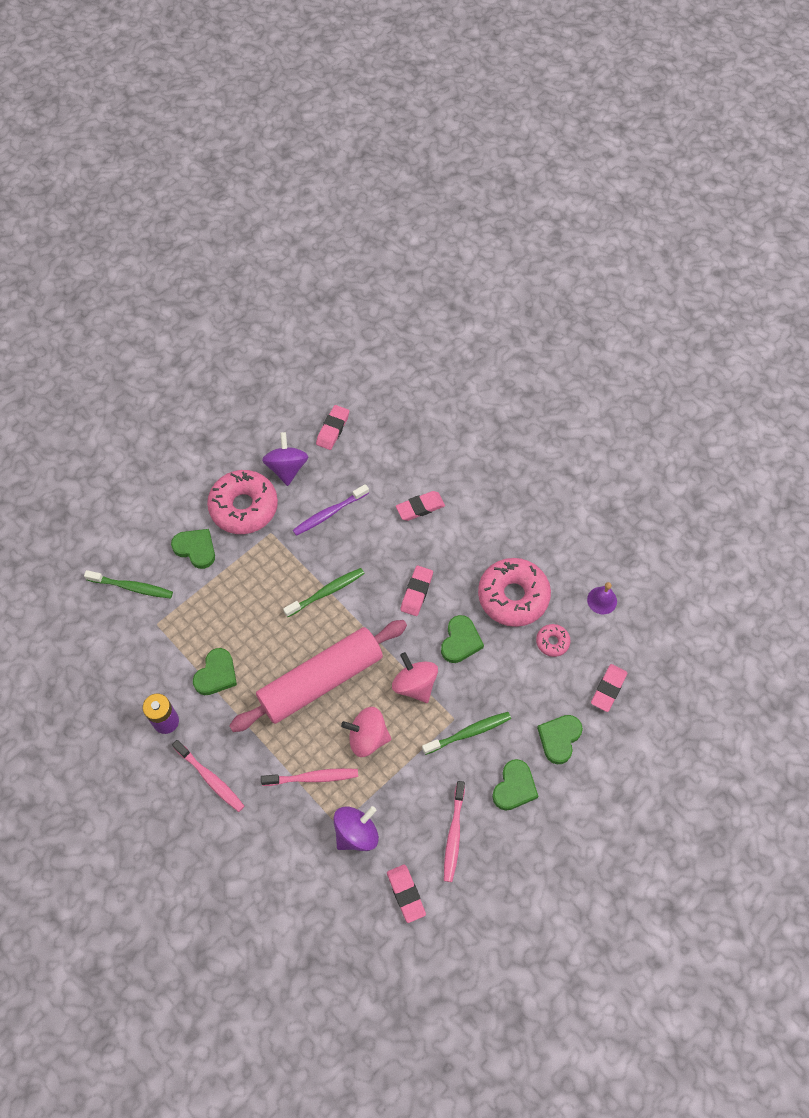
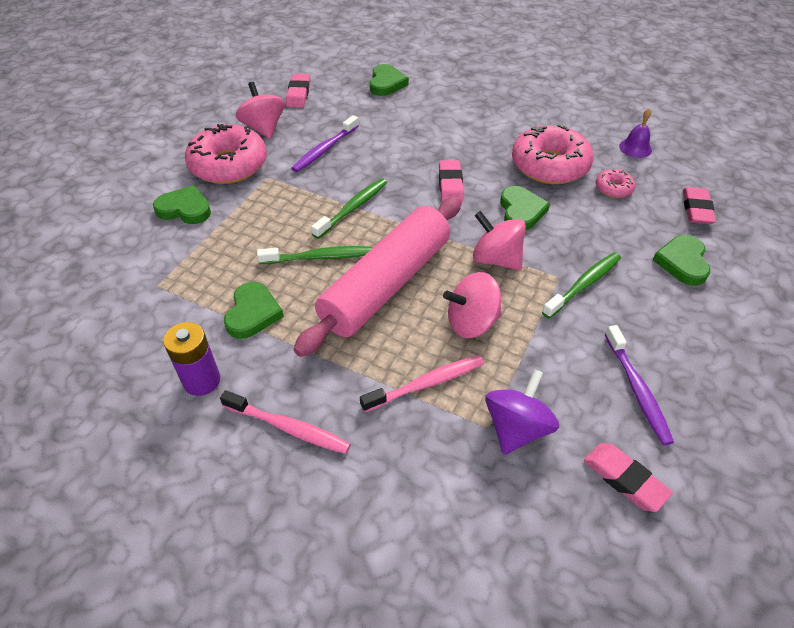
camera: 20 degrees left, 15 degrees down
green toothbrush [84,570,173,599] -> green toothbrush moved to [257,246,372,264]
purple spinning top [262,432,308,486] -> pink spinning top [236,82,285,139]
pink eraser [396,491,445,521] -> none
pink toothbrush [444,781,465,882] -> purple toothbrush [605,325,674,445]
green heart [492,759,539,811] -> green heart moved to [370,64,409,96]

